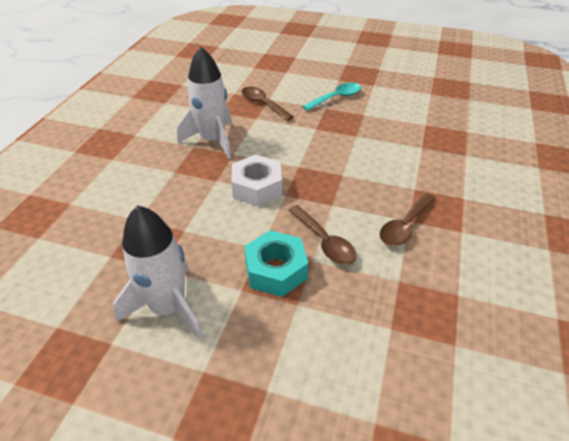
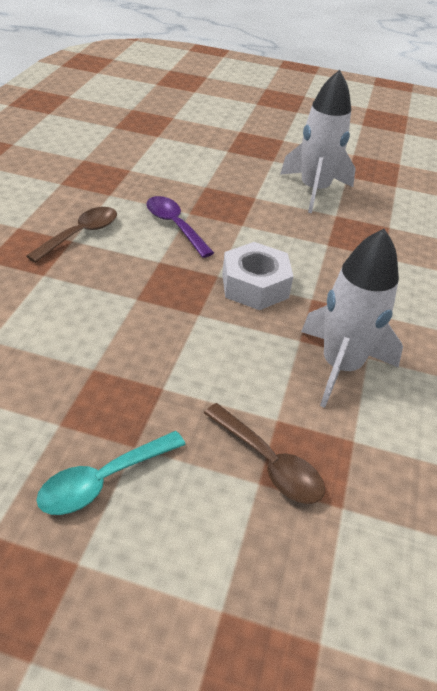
camera: 175 degrees right, 0 degrees up
turquoise nut [244,230,308,297] -> none
brown spoon [288,205,357,265] -> purple spoon [146,196,214,258]

